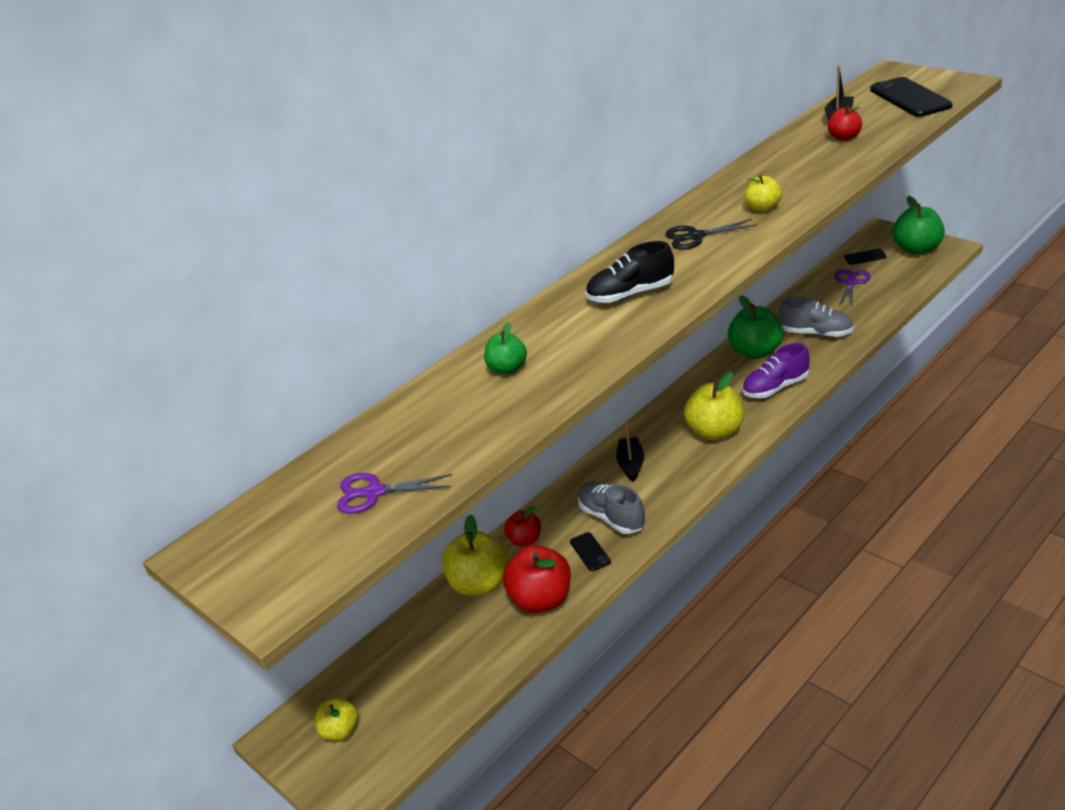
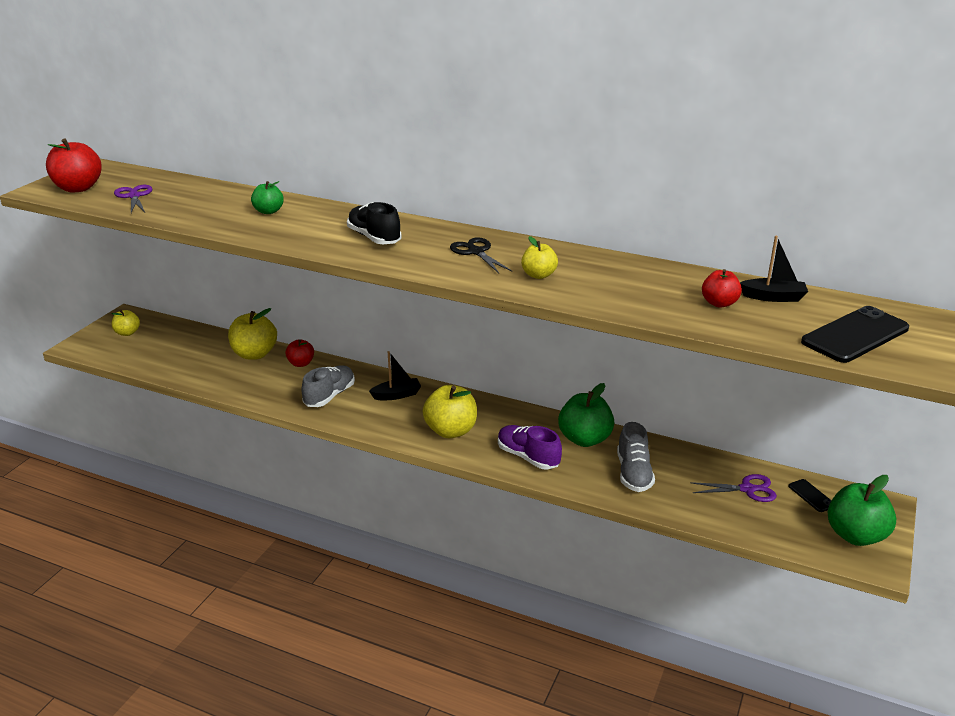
camera: 65 degrees right, 5 degrees down
red apple [503,546,571,613] -> red apple moved to [46,138,102,192]
black phone [570,532,611,571] -> none

